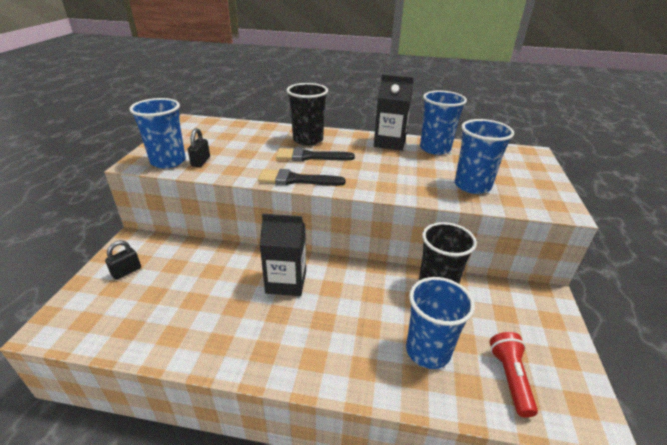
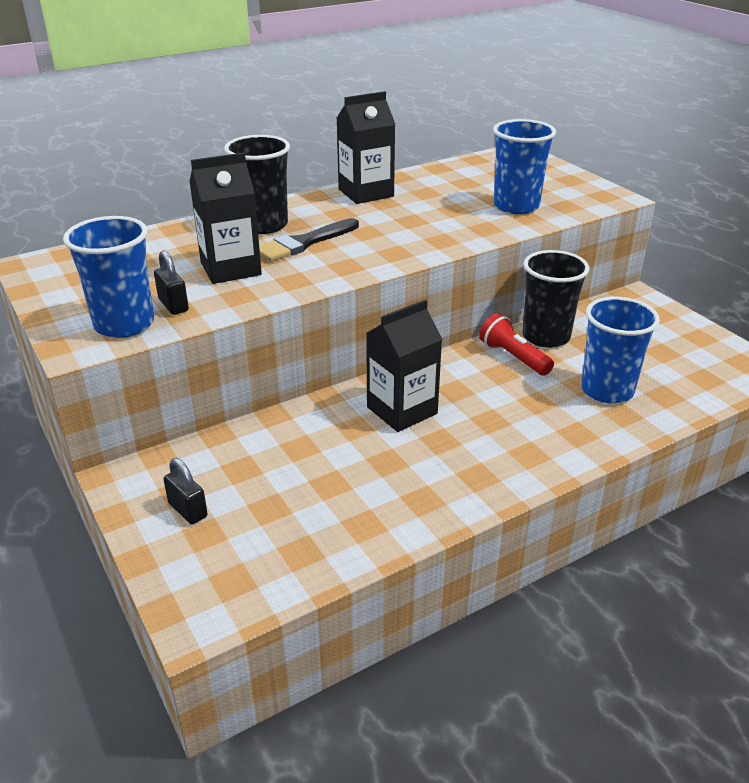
camera: 40 degrees left, 0 degrees up
black padlock [105,241,141,280] -> black padlock turned 45 degrees counterclockwise [163,458,207,524]
black brush [258,169,346,186] -> none
blue cup [420,91,467,155] -> none
red flashlight [490,332,538,418] -> red flashlight moved to [479,313,554,376]
none -> black carton [189,153,262,284]

